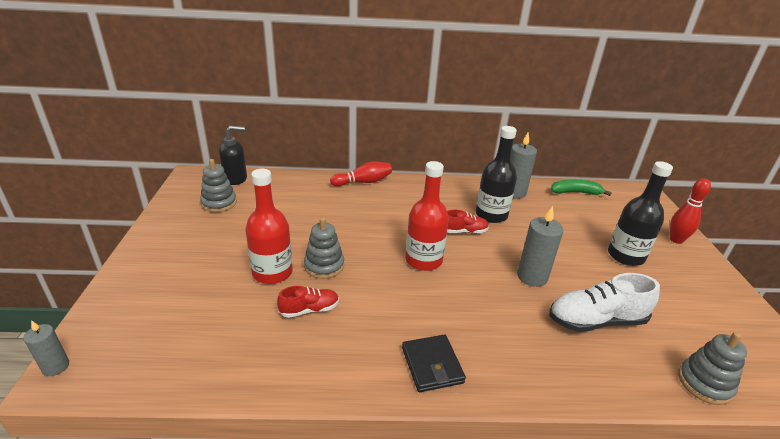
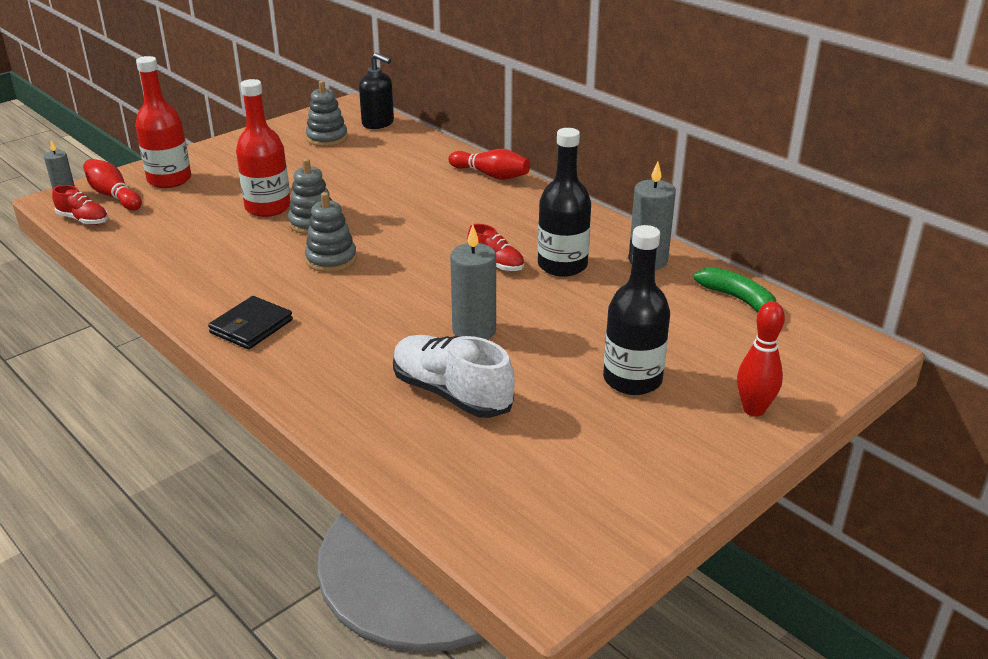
camera: 50 degrees right, 0 degrees up
red shoe [277,286,339,318] -> red shoe moved to [52,185,108,225]
red bottle [405,161,449,271] -> red bottle moved to [135,56,191,188]
grey stacking toy [678,332,747,405] -> grey stacking toy moved to [305,192,357,272]
none -> red bowling pin [83,159,142,210]

